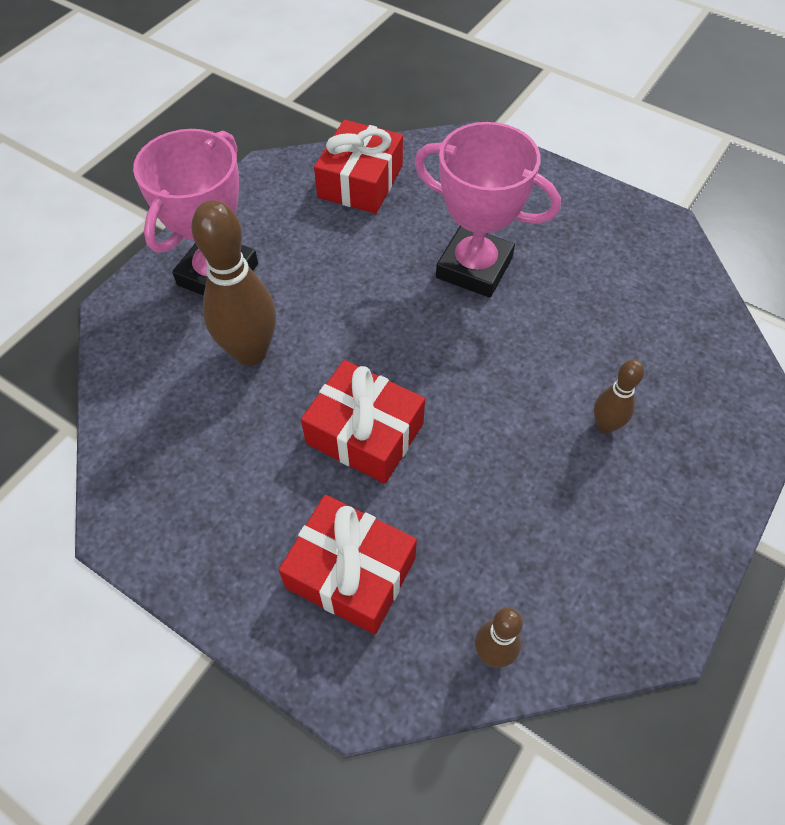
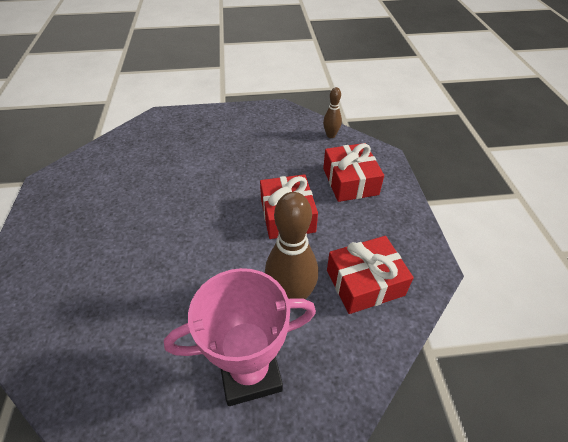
camera: 130 degrees left, 10 degrees down
red gift [314,120,403,214] -> red gift moved to [327,236,414,314]
pink trophy [414,122,561,297] -> none
brown bowling pin [594,359,644,434] -> none

